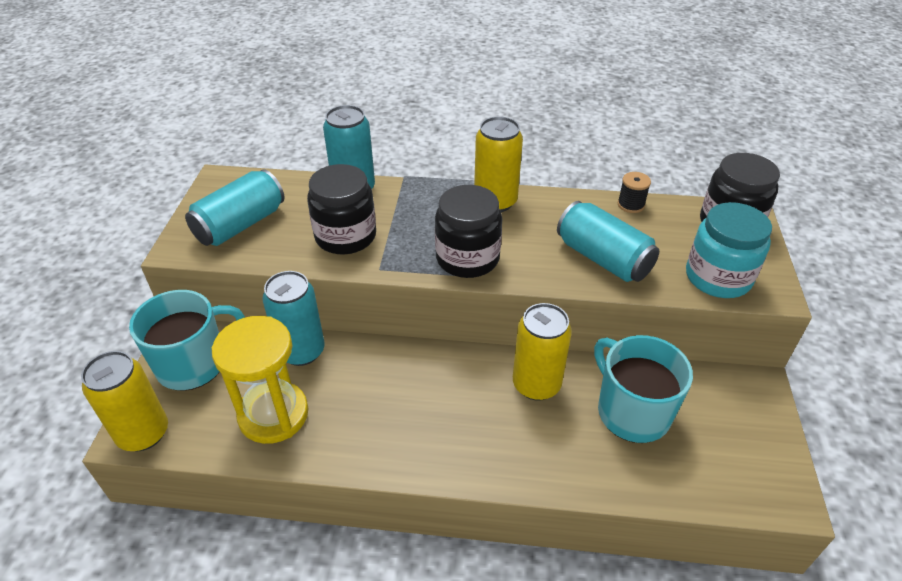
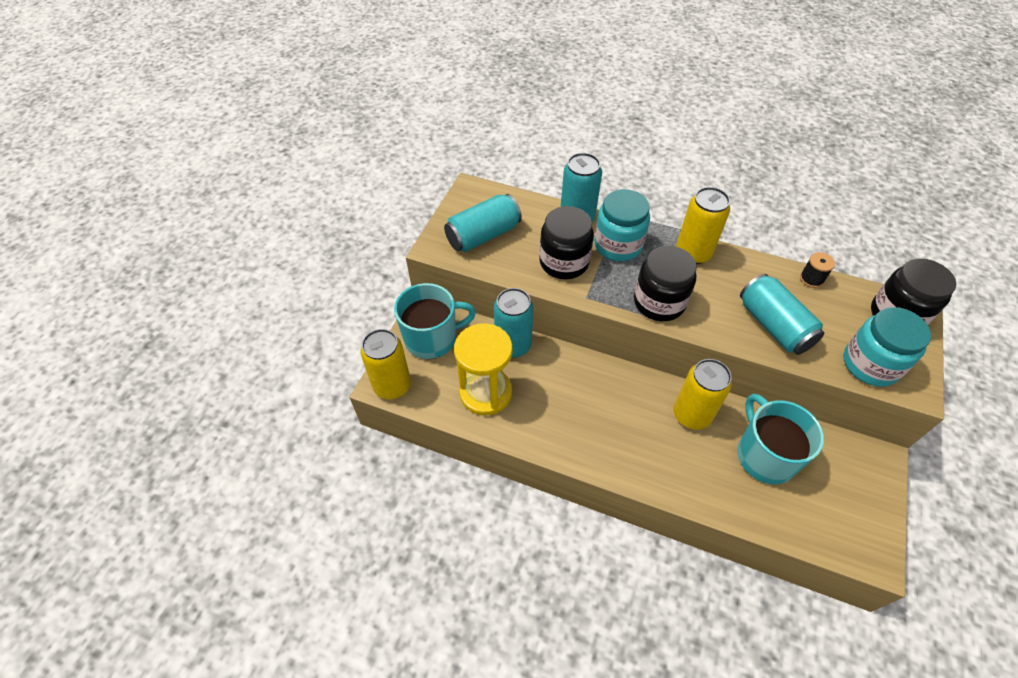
camera: 15 degrees right, 10 degrees up
none -> turquoise jar [594,189,650,261]

